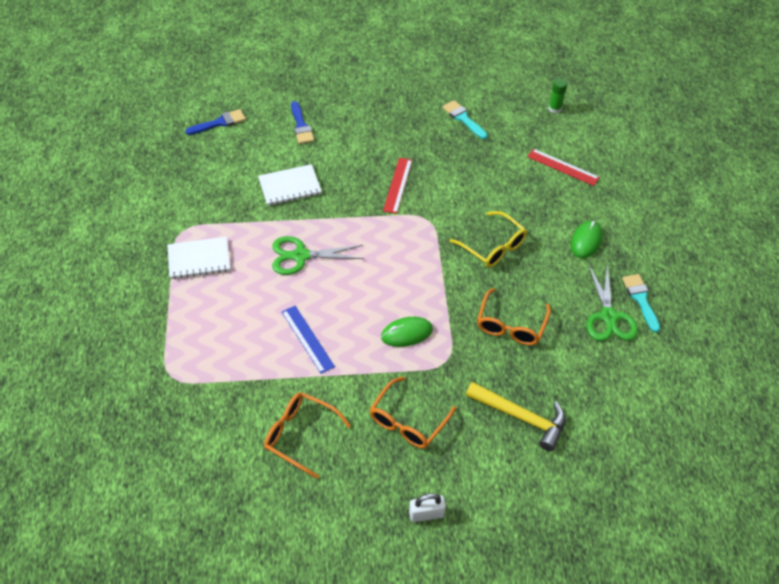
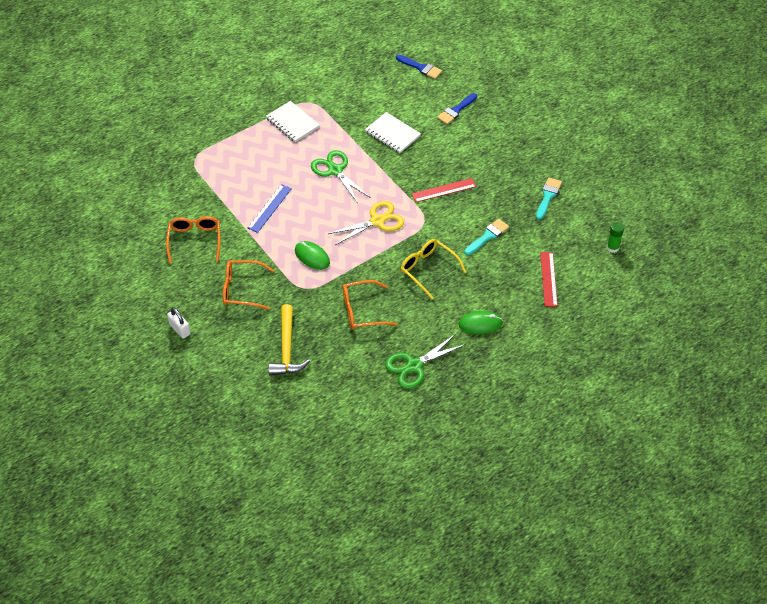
camera: 60 degrees right, 0 degrees up
yellow glasses [449,211,527,268] -> yellow glasses turned 120 degrees clockwise [401,239,466,299]
turquoise brush [622,274,660,333] -> turquoise brush moved to [464,219,509,255]
none -> yellow scissors [328,201,404,245]

